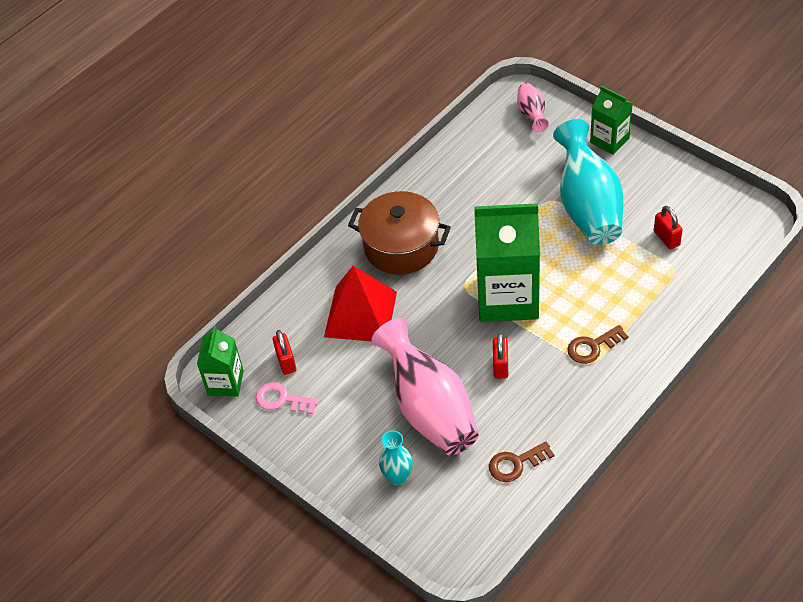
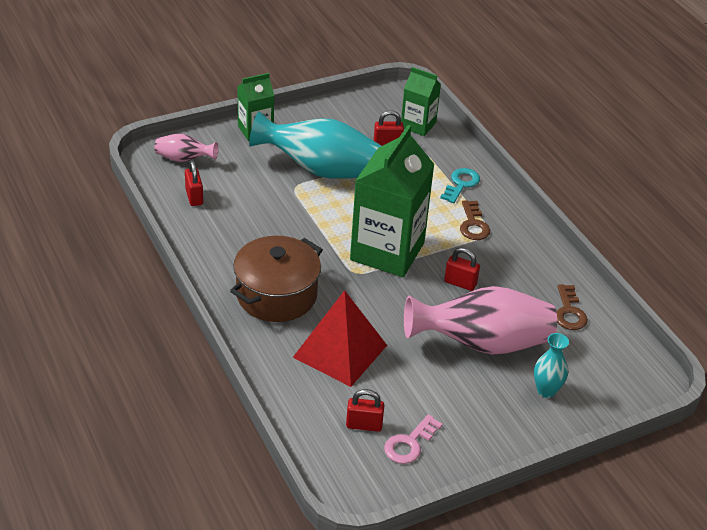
camera: 75 degrees left, 10 degrees down
green carton [197,326,244,397] -> green carton moved to [401,67,441,136]
none -> red padlock [185,160,203,206]
none -> turquoise key [440,168,480,203]

